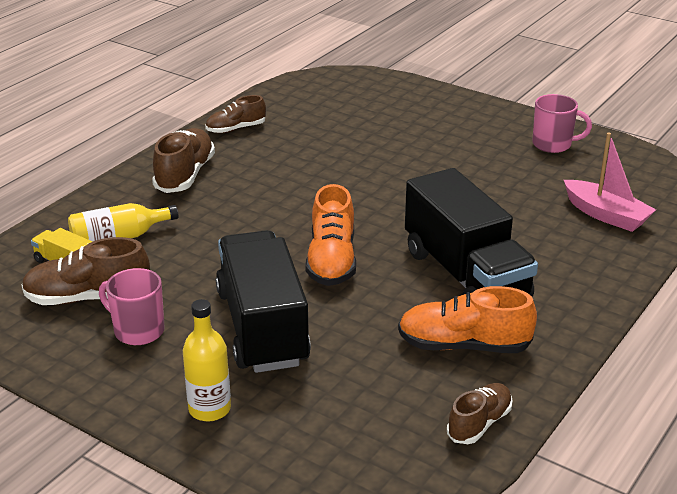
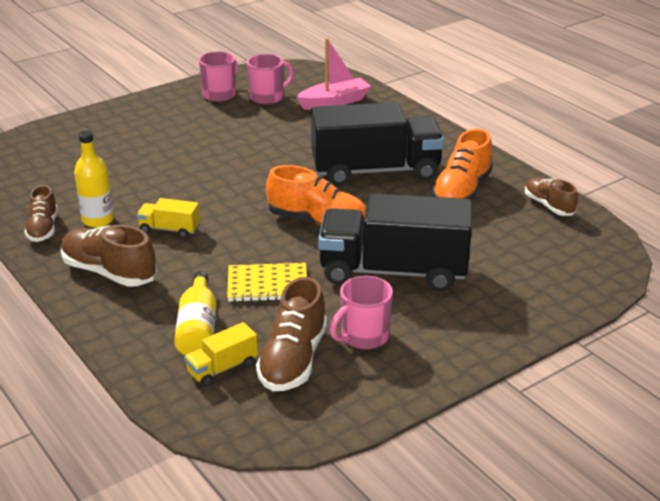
camera: 70 degrees left, 0 degrees up
yellow bottle [183,299,231,421] -> yellow bottle moved to [74,131,114,228]
none -> yellow truck [137,198,200,238]
none -> yellow notebook [227,263,307,302]
none -> pink mug [247,54,294,104]

